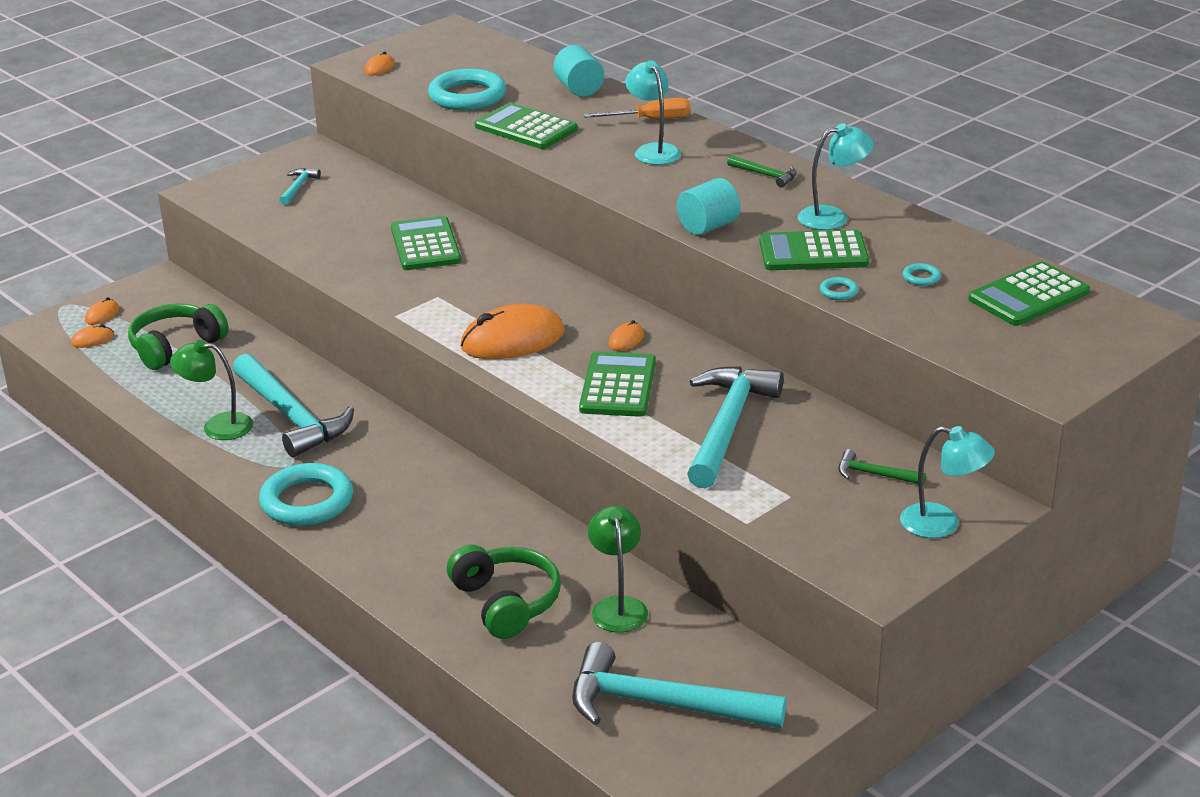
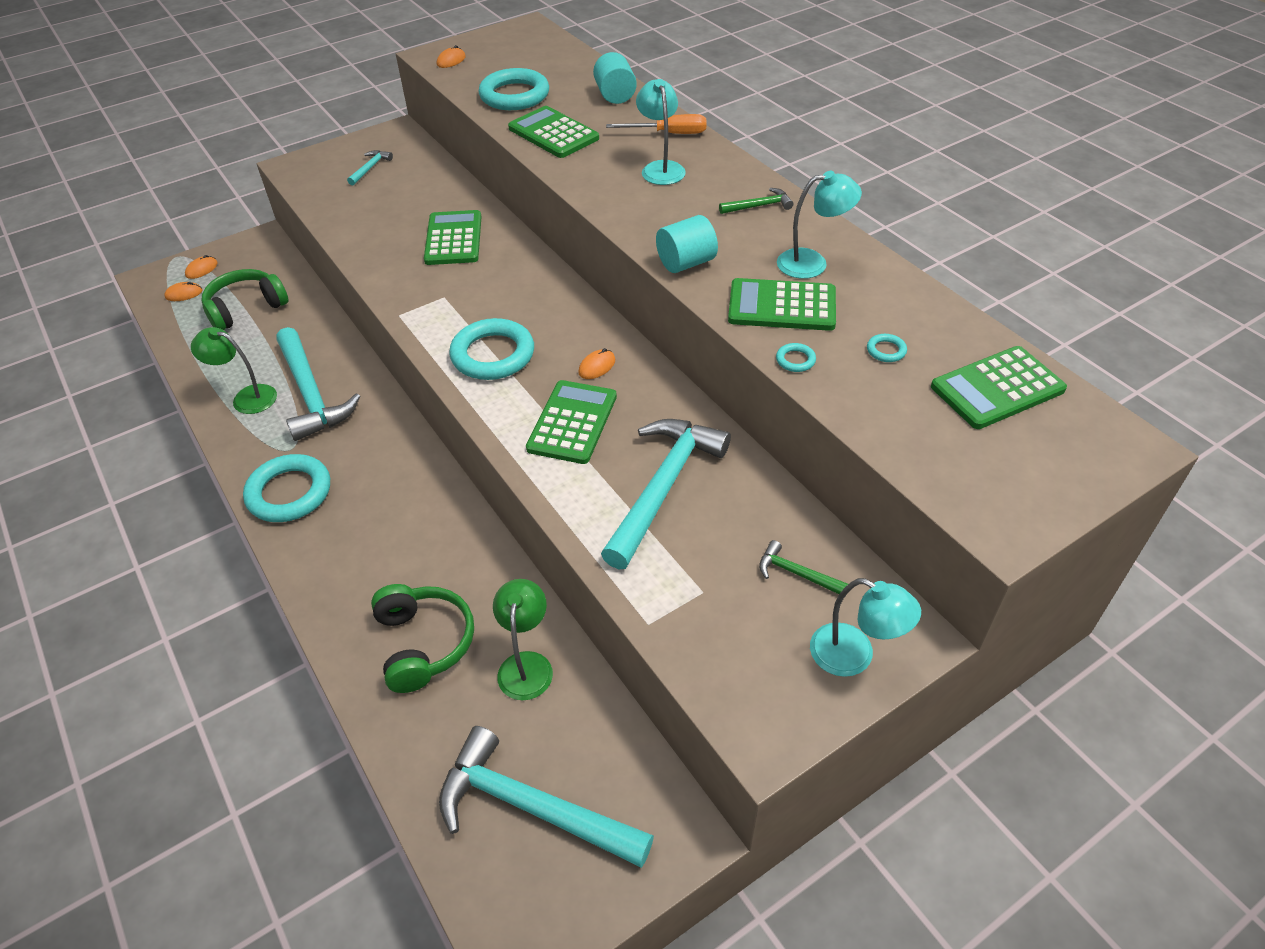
camera: 10 degrees right, 15 degrees up
orange mouse [460,304,565,359] -> turquoise ring [449,318,534,380]
green hammer [727,155,797,188] -> green hammer turned 60 degrees counterclockwise [719,188,793,214]

